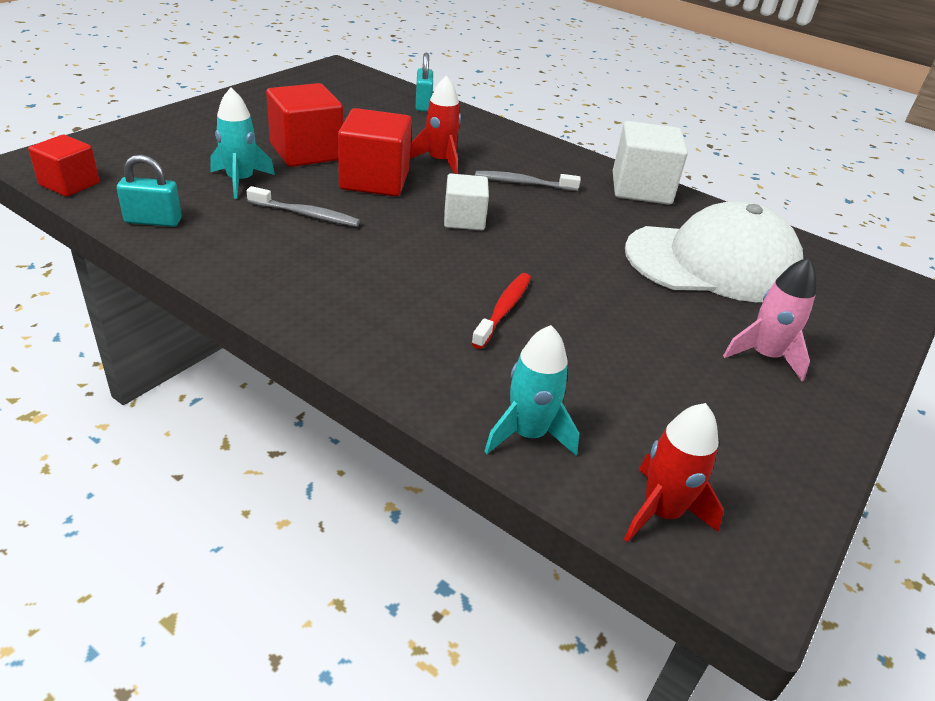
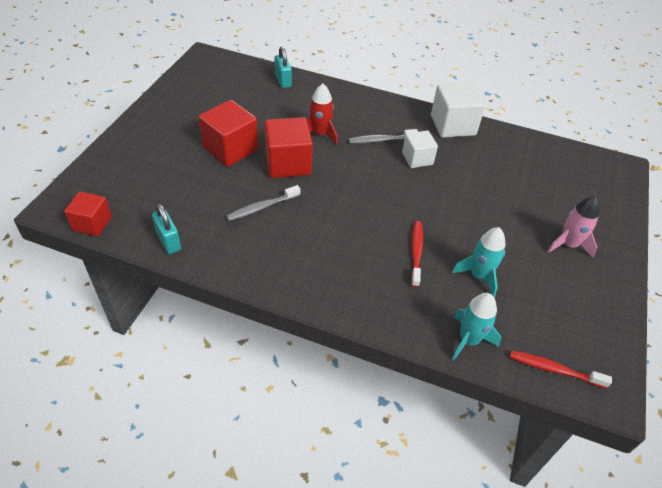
camera: 15 degrees left, 10 degrees up
turquoise padlock [117,155,182,227] -> turquoise padlock turned 75 degrees clockwise [152,204,181,254]
turquoise rocket [210,88,275,199] -> turquoise rocket moved to [452,227,506,297]
grey toothbrush [247,186,360,227] -> grey toothbrush turned 150 degrees clockwise [226,185,300,221]
white cube [444,174,489,230] -> white cube moved to [402,130,438,168]
red rocket [624,403,724,543] -> red toothbrush [510,351,612,389]
white cap [625,201,803,302] -> none

